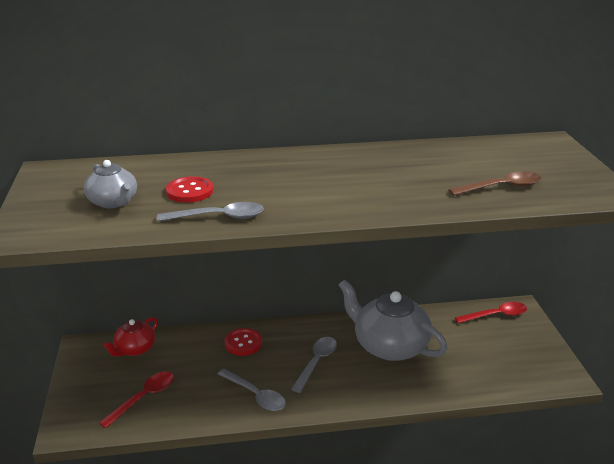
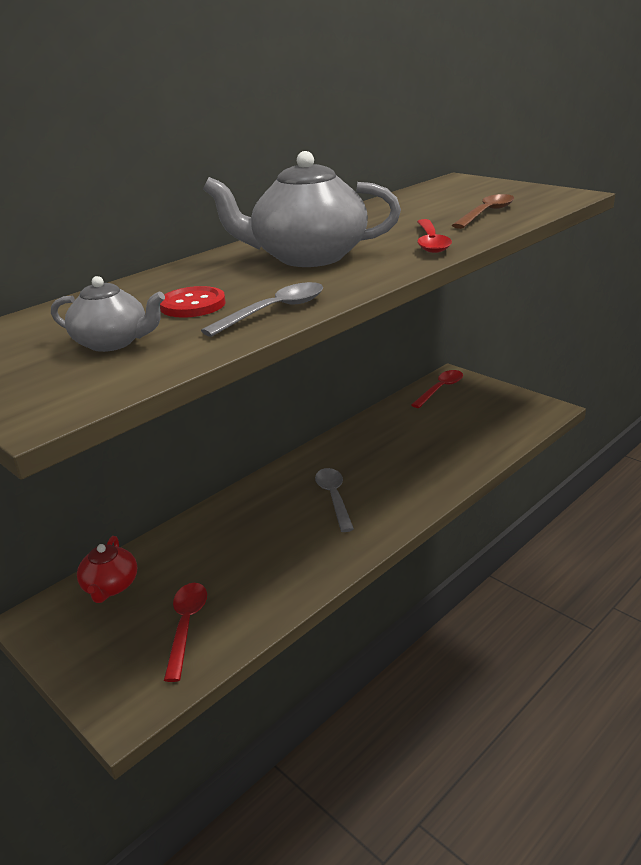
camera: 35 degrees left, 0 degrees up
grey spoon [218,369,286,411] -> none
red button [224,328,262,356] -> none
grey teapot [339,280,448,361] -> grey teapot moved to [203,151,401,267]
none -> red spoon [417,219,452,253]

